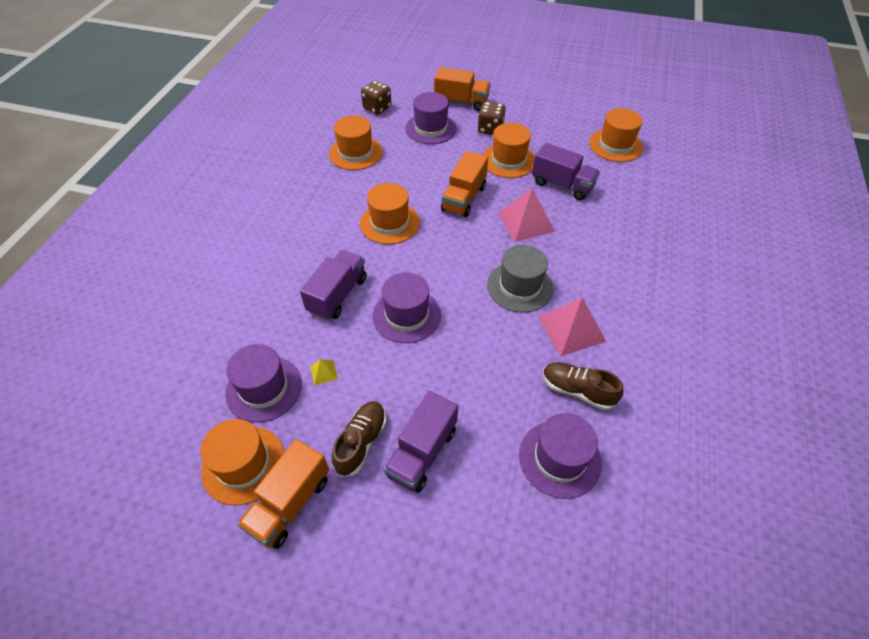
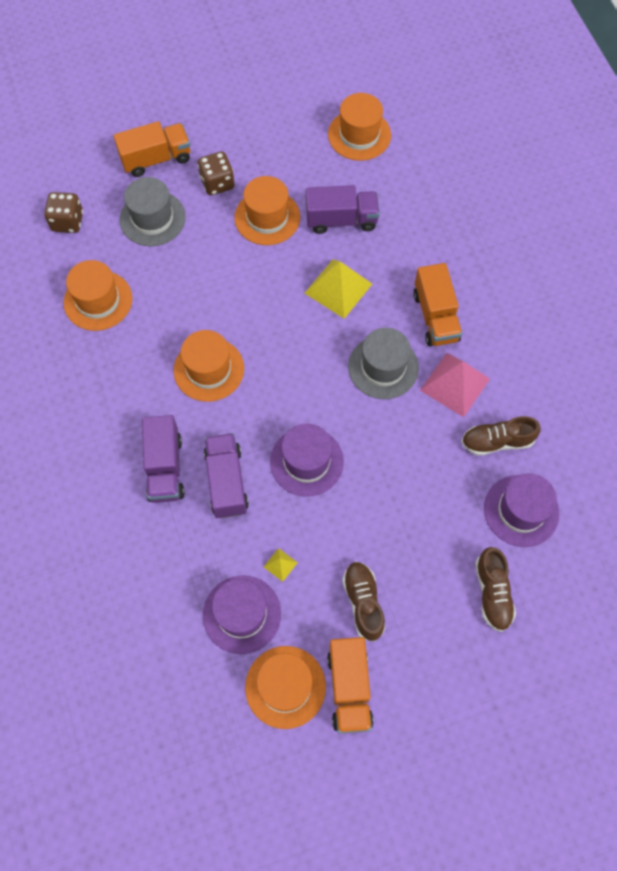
camera: 35 degrees left, 15 degrees up
purple truck [384,391,458,493] -> purple truck moved to [142,415,185,503]
purple hat [405,92,457,144] -> grey hat [120,177,186,246]
orange truck [441,151,488,217] -> orange truck moved to [413,263,462,346]
pink pyramid [498,188,555,242] -> yellow pyramid [305,259,372,319]
none -> brown shoe [475,547,516,632]

